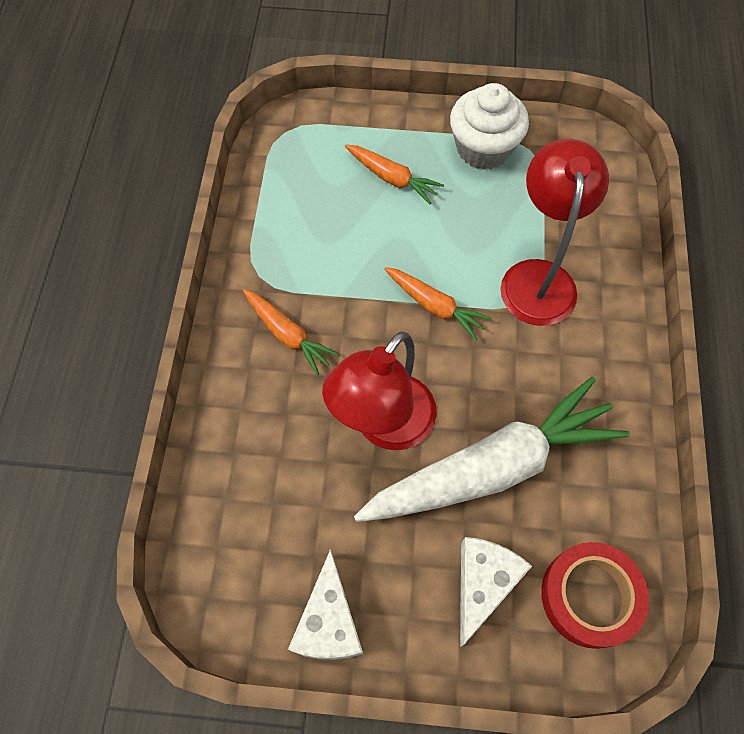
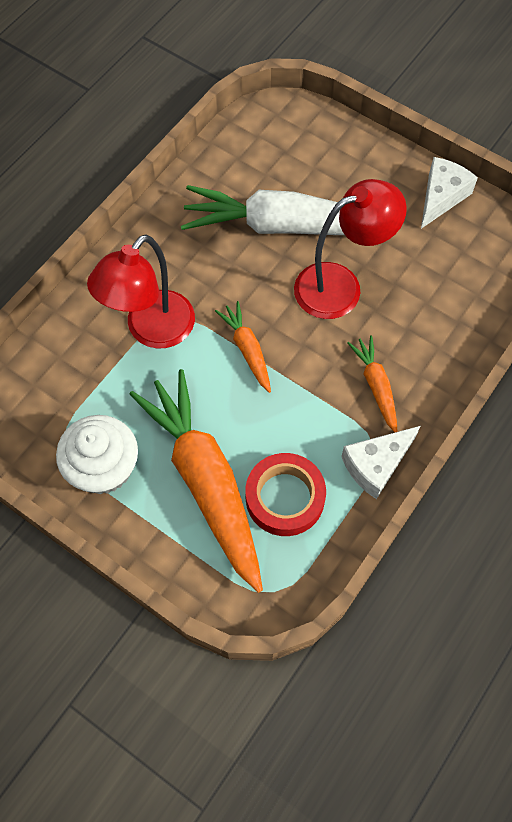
camera: 150 degrees left, 0 degrees up
orange carrot [345,145,444,204] -> orange carrot [129,369,263,593], size x2.14
white cheese [460,537,532,647] -> white cheese moved to [341,426,420,499]
red tape [541,542,649,649] -> red tape moved to [245,453,326,536]

